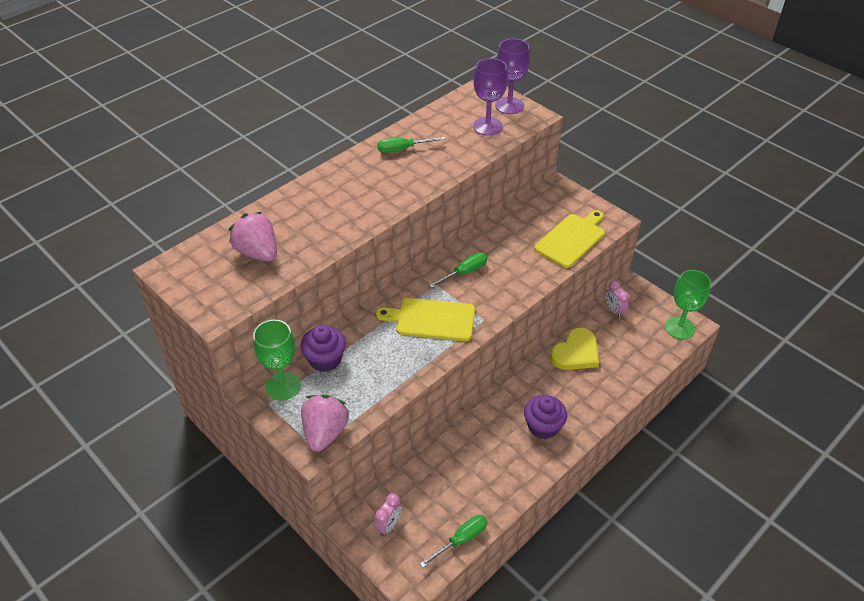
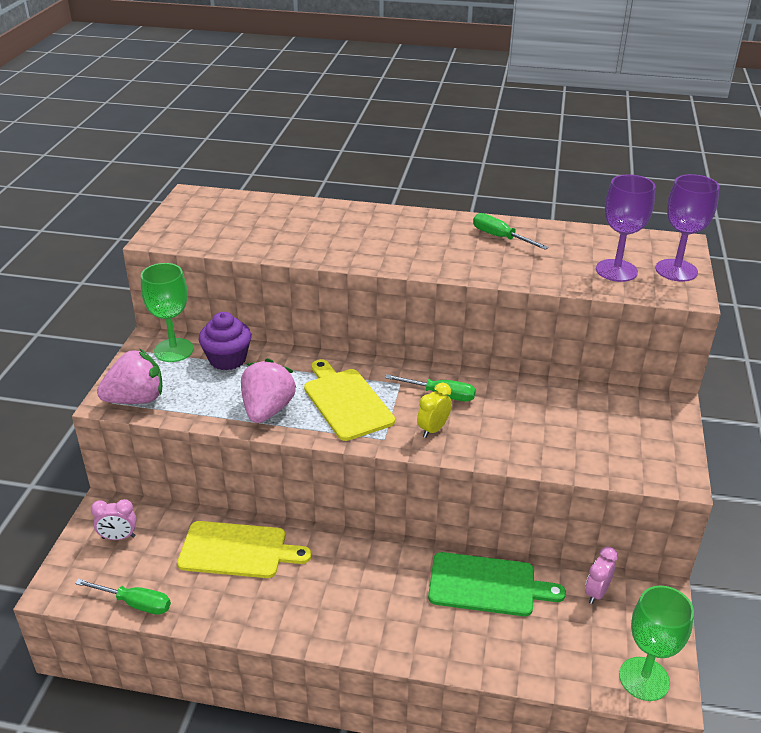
camera: 55 degrees right, 10 degrees down
pink strawberry [229,212,277,261] -> pink strawberry moved to [241,358,296,423]
purple cupcake [524,395,567,439] -> none
yellow cutting board [534,210,605,268] -> yellow cutting board moved to [177,521,312,578]
yellow heart [550,328,599,370] -> green cutting board [428,552,566,616]
none -> yellow clock [417,382,452,438]

